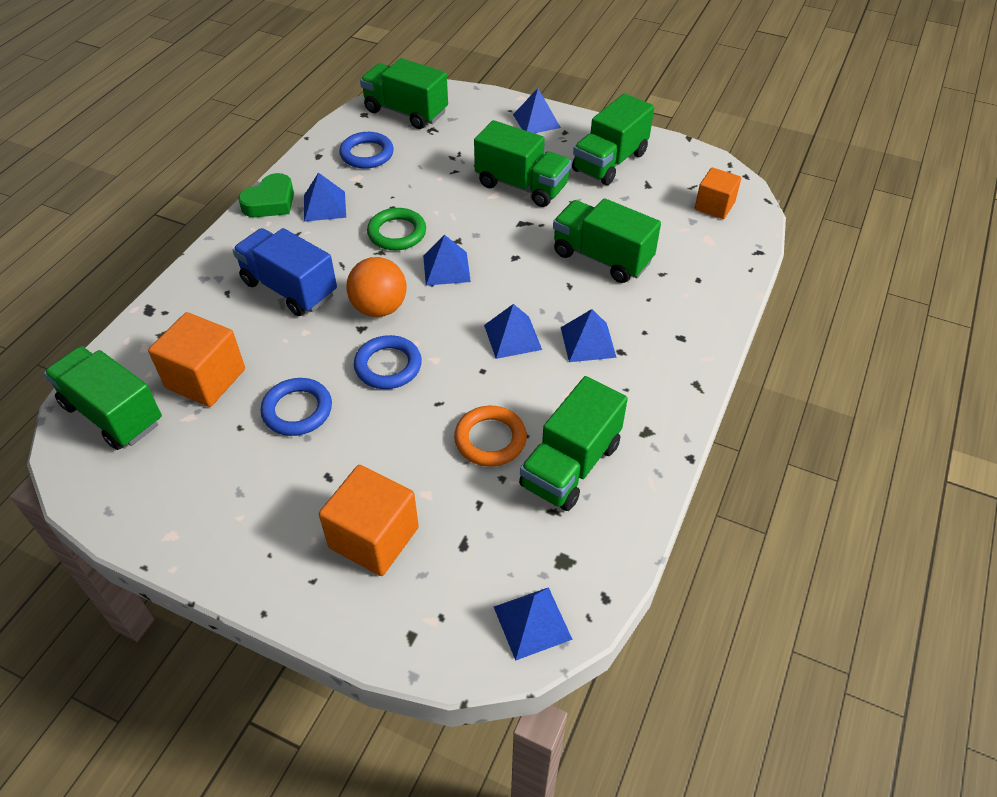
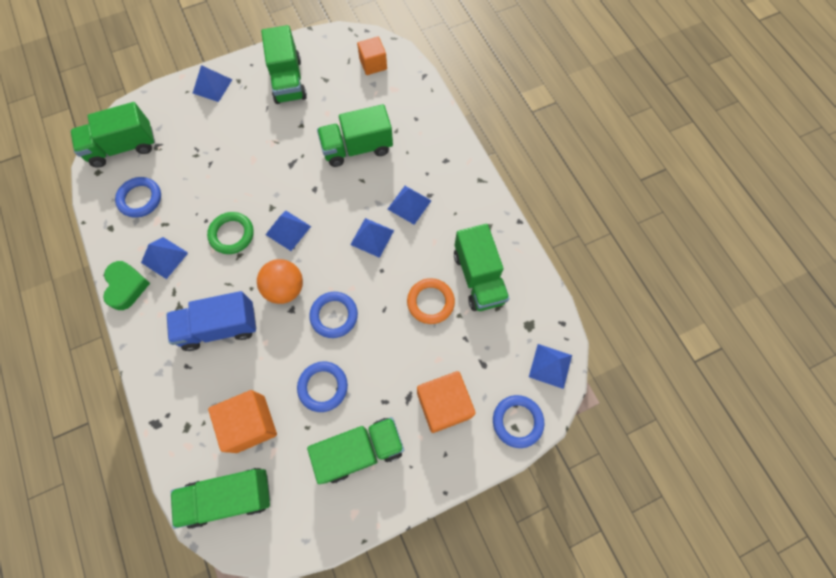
camera: 50 degrees left, 20 degrees up
green truck [474,120,572,207] -> green truck moved to [307,417,404,484]
none -> blue ring [493,395,544,448]

